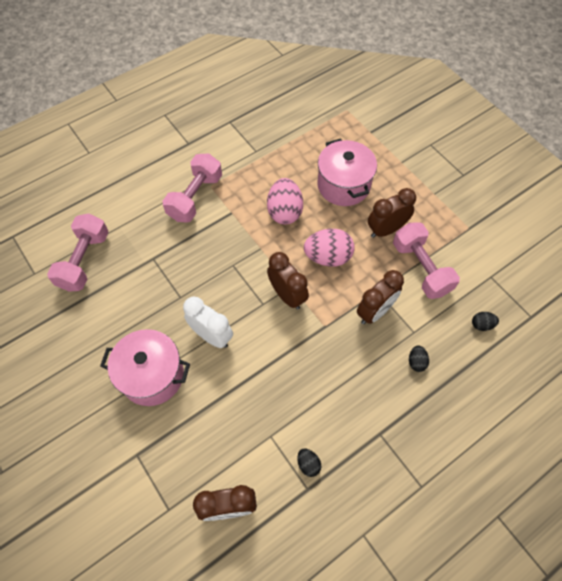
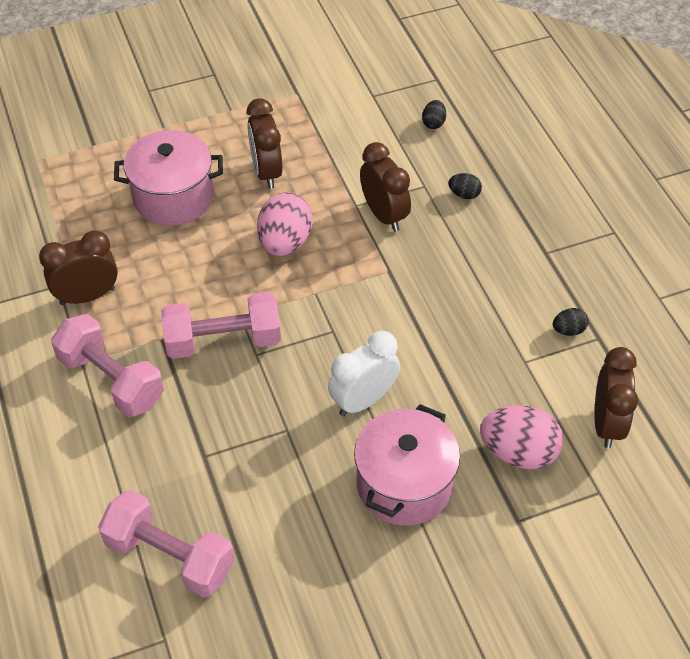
camera: 75 degrees left, 10 degrees down
pink egg [267,178,303,224] -> pink egg moved to [480,405,564,469]
brown clock [267,252,309,310] -> brown clock moved to [39,230,118,305]
pink dumbbell [393,222,460,299] -> pink dumbbell moved to [161,292,281,359]

